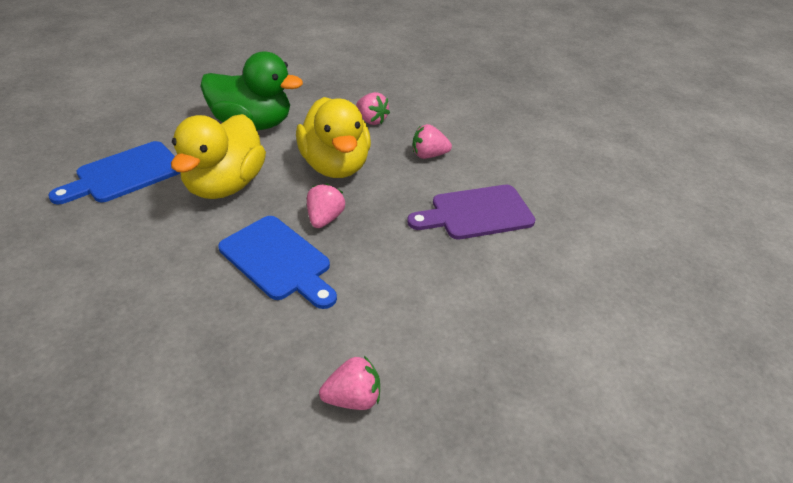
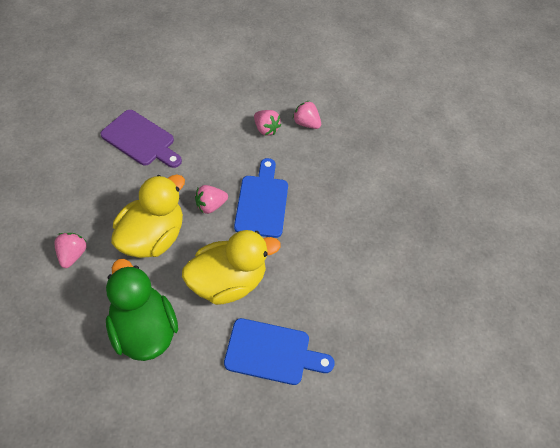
camera: 130 degrees left, 15 degrees up
pink strawberry [412,124,452,159] -> pink strawberry moved to [254,110,281,136]

